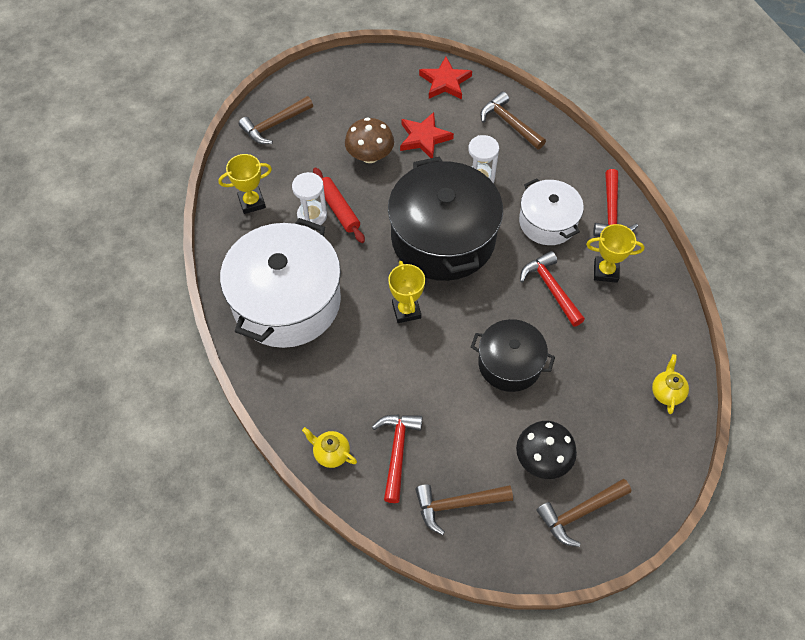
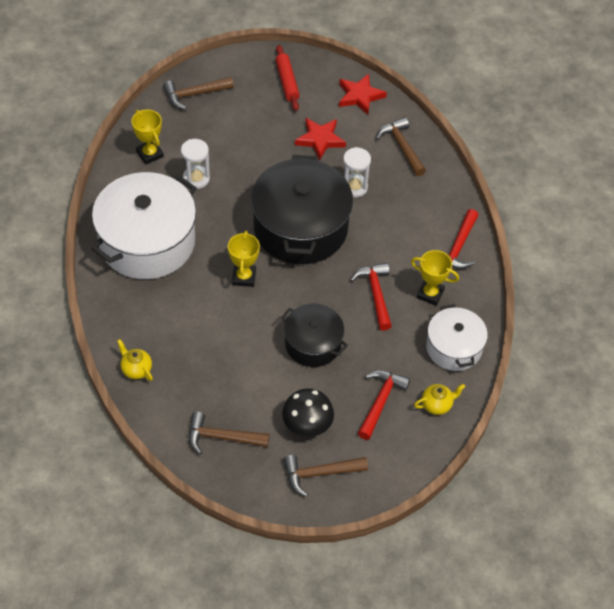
camera: 15 degrees right, 5 degrees down
yellow trophy [218,154,272,214] -> yellow trophy turned 60 degrees clockwise [131,110,164,165]
red rolling pin [313,168,365,243] -> red rolling pin moved to [275,45,300,111]
brown mushroom [345,117,394,163] -> none
red hammer [372,414,423,503] -> red hammer moved to [358,370,410,440]
white pot [519,178,584,245] -> white pot moved to [426,304,488,371]
yellow teapot [652,354,689,414] -> yellow teapot turned 45 degrees clockwise [414,384,465,415]

